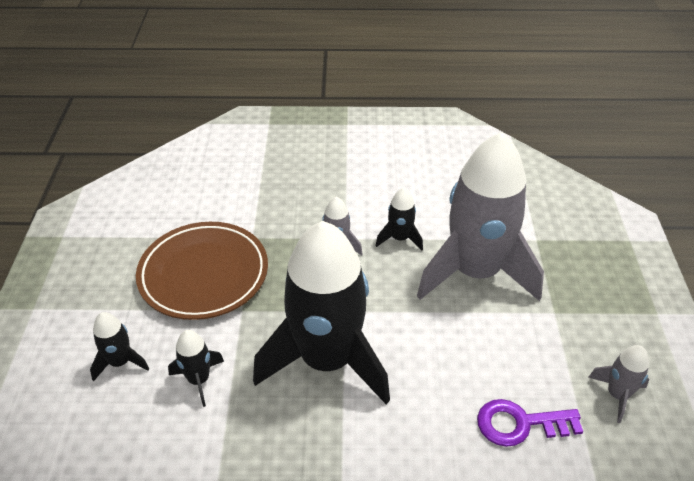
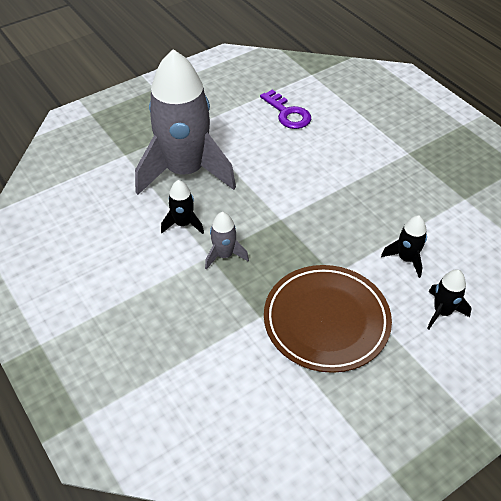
camera: 125 degrees left, 5 degrees up
black rocket [253,221,390,404] -> none
grey rocket [588,345,649,423] -> none

